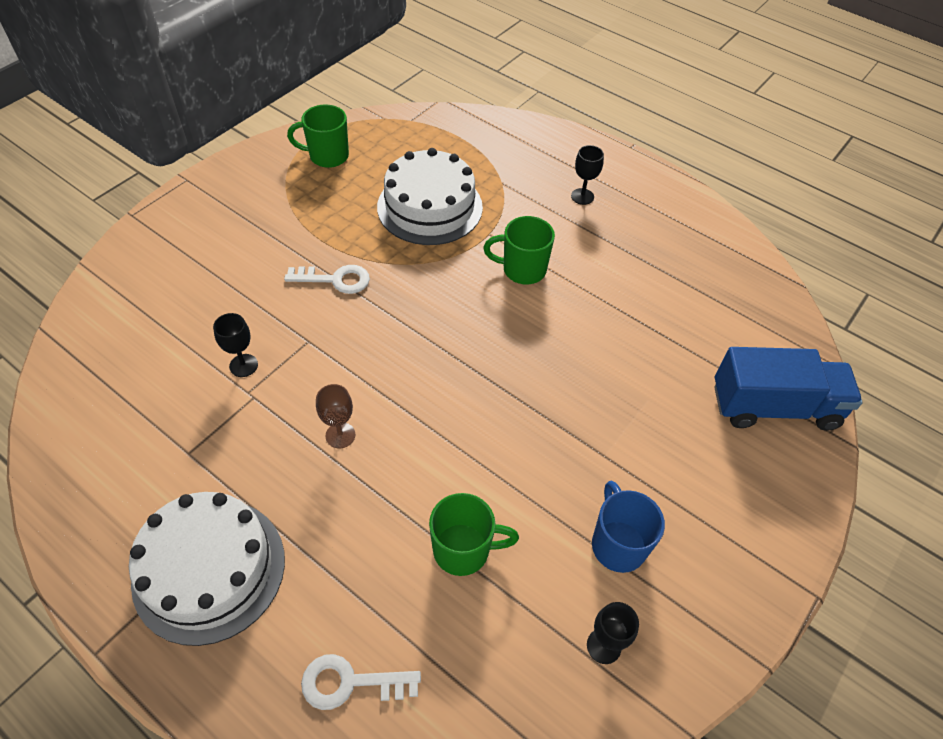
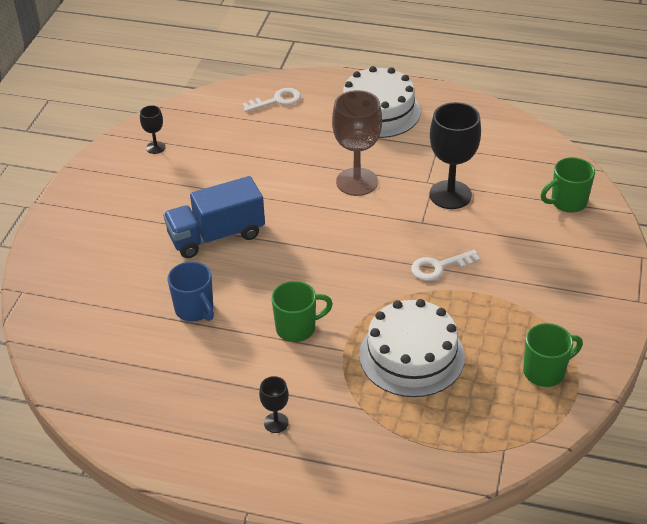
camera: 160 degrees right, 10 degrees down
black goblet [213,313,258,377] -> black goblet [429,102,481,209], size x2.07
brown goblet [316,384,356,448] -> brown goblet [332,90,382,196], size x2.07
green mug [429,493,519,576] -> green mug moved to [541,157,595,213]
blue mug [592,481,665,573] -> blue mug moved to [168,262,214,322]
blue truck [714,347,863,431] -> blue truck moved to [163,176,265,258]

